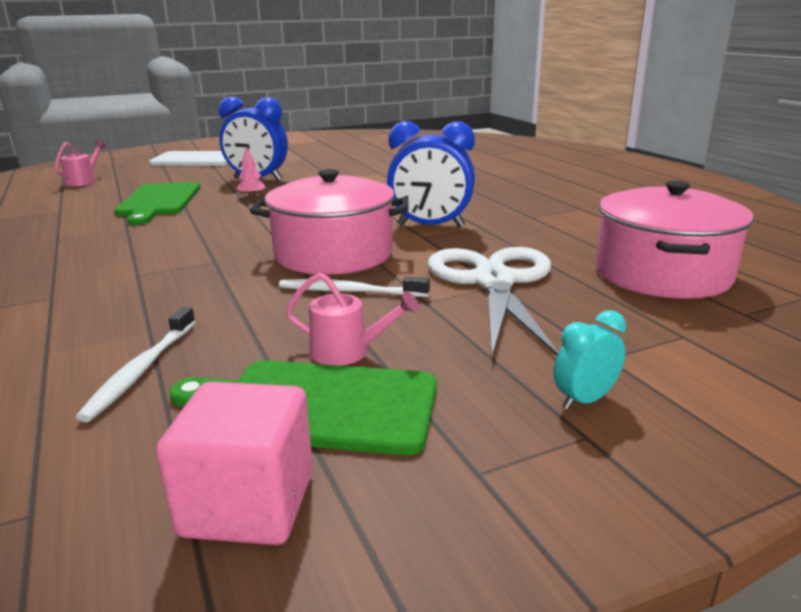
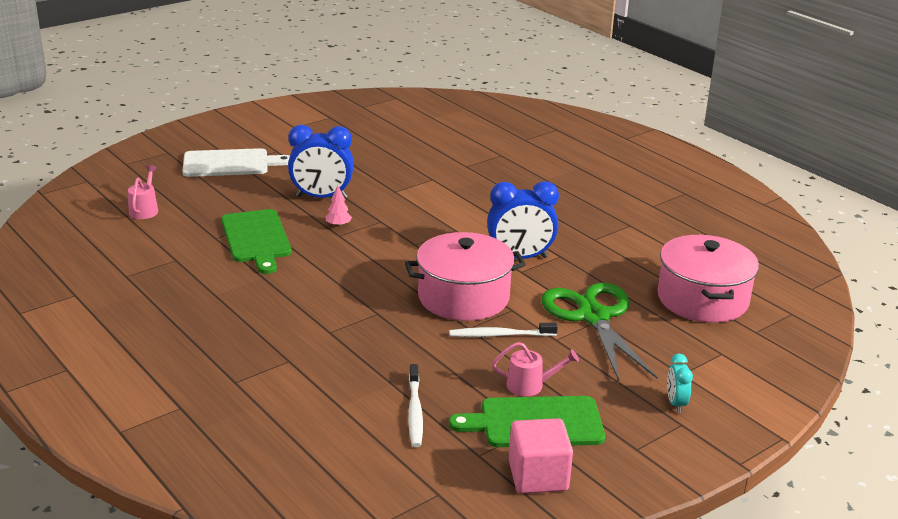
camera: 15 degrees left, 5 degrees up
white scissors [428,247,559,357] -> green scissors [541,283,658,381]
turquoise clock [554,310,626,410] -> turquoise clock turned 45 degrees counterclockwise [667,354,693,413]

